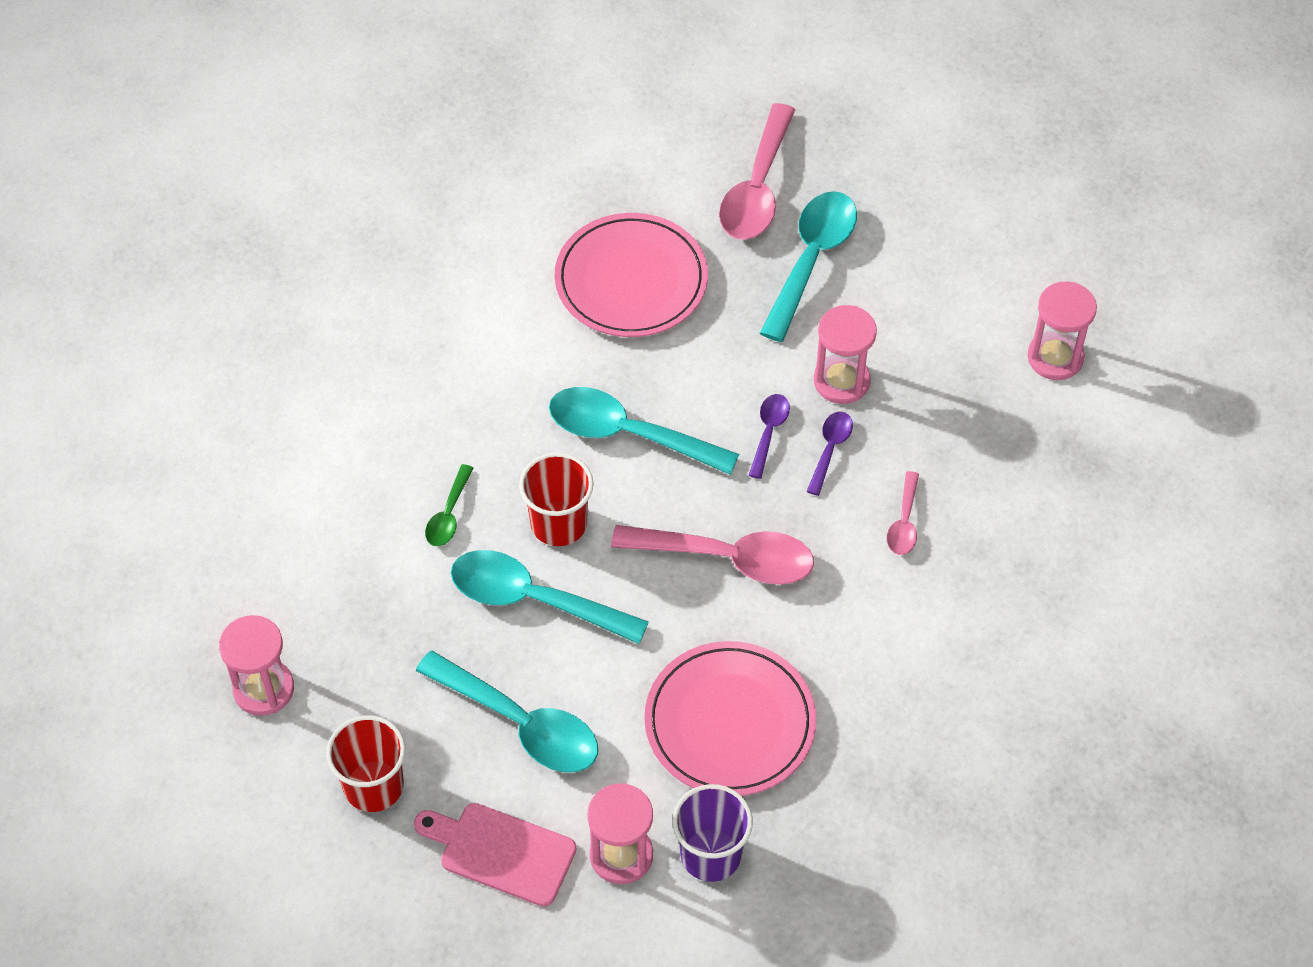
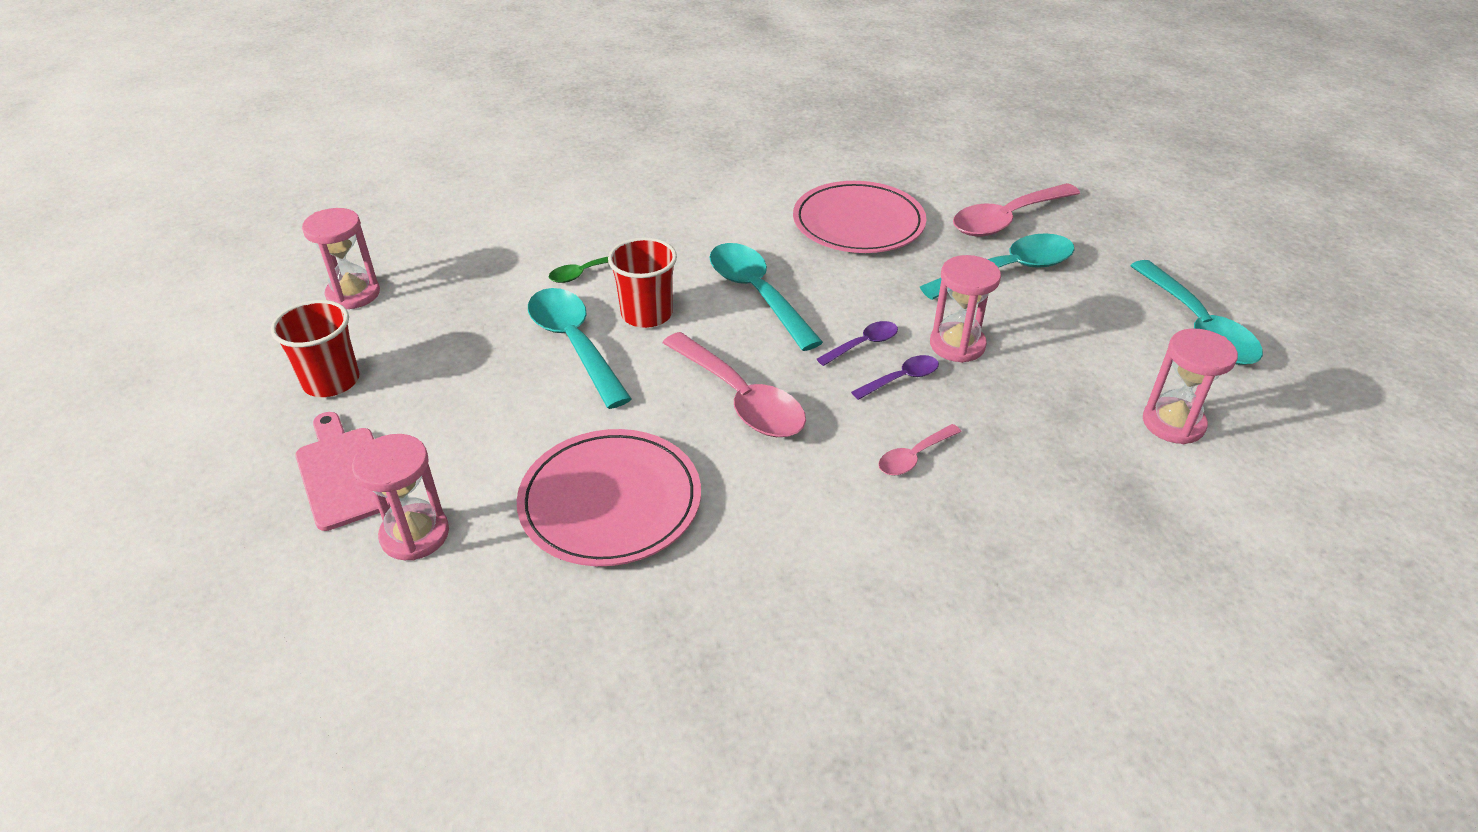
camera: 40 degrees right, 15 degrees down
turquoise spoon [416,651,598,773] -> turquoise spoon moved to [1130,260,1263,365]
purple cup [672,784,753,882] -> none

